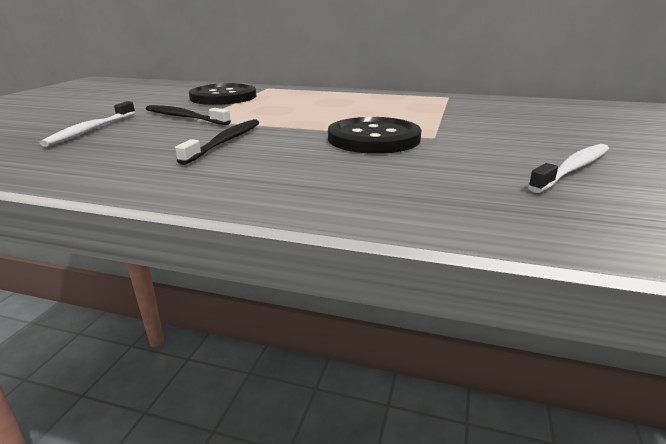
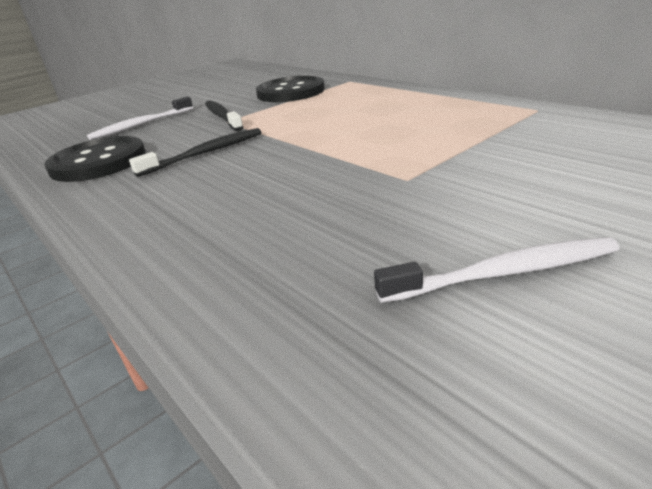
camera: 35 degrees right, 5 degrees up
black button [328,117,421,154] -> black button moved to [44,136,146,182]

